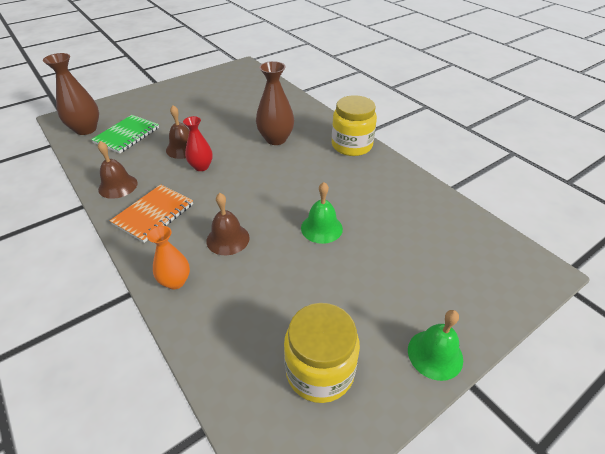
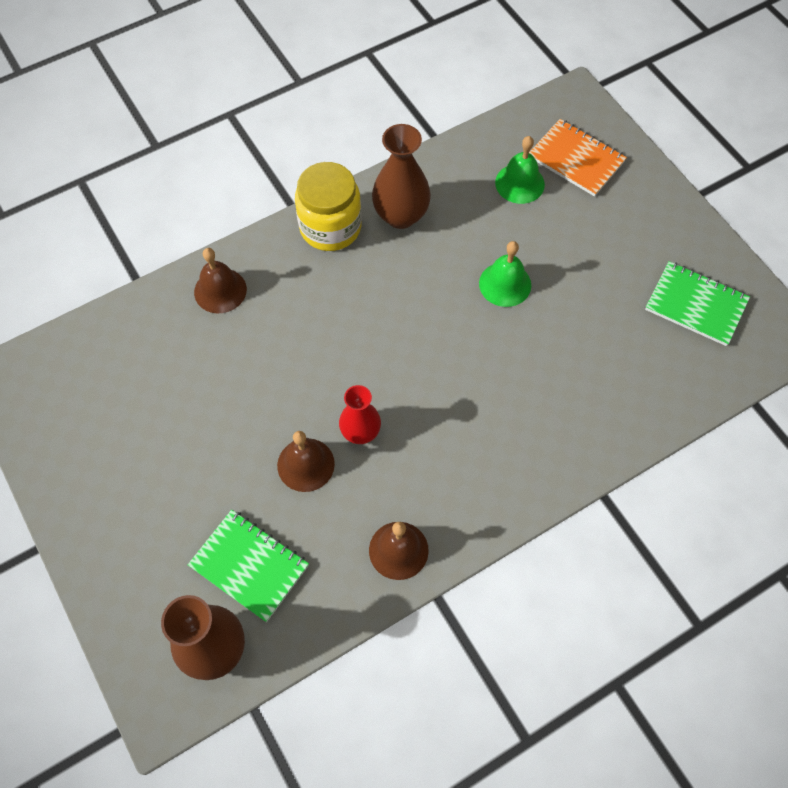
camera: 85 degrees left, 20 degrees up
orange notebook [110,184,193,243] -> orange notebook moved to [529,119,627,197]
orange vase [147,226,190,289] -> none
brown bell [206,193,250,255] -> brown bell moved to [194,248,247,314]
brown vase [256,61,294,145] -> brown vase moved to [372,124,431,229]
yellow jar [284,303,360,403] -> green notebook [645,261,750,346]
green bell [408,310,463,381] -> green bell moved to [495,136,545,204]

